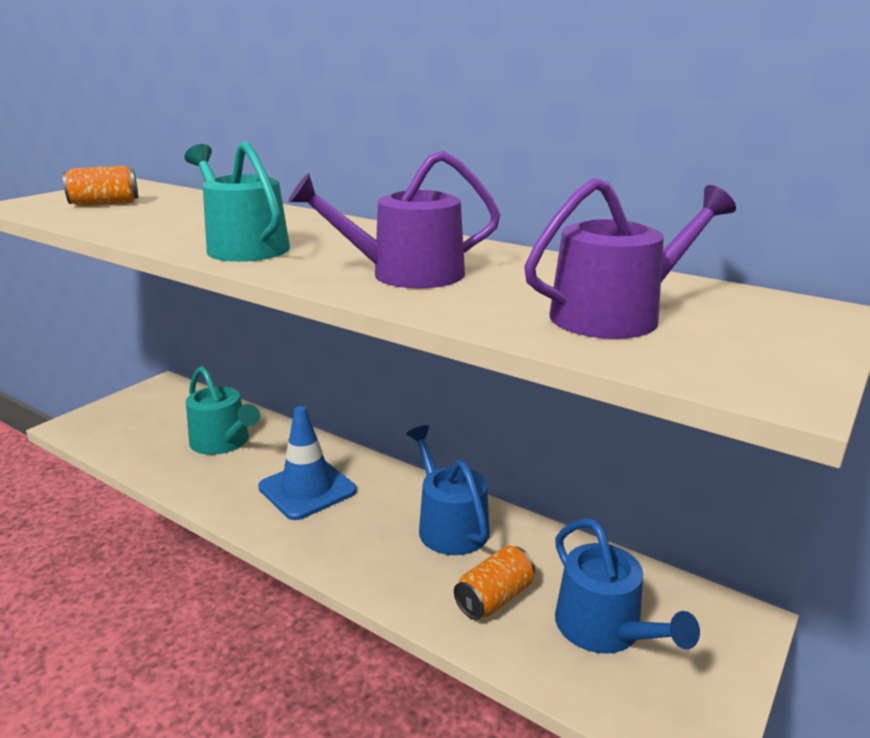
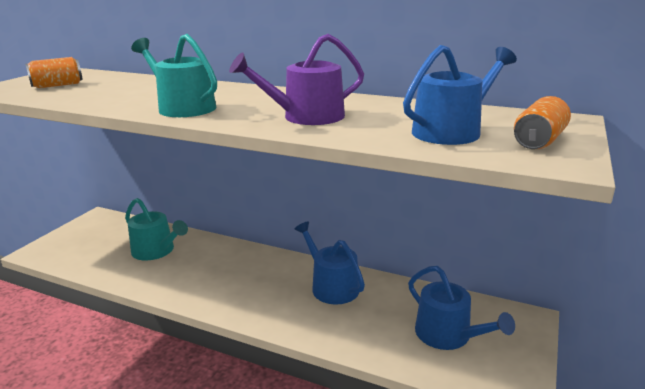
camera: 10 degrees left, 0 degrees up
blue traffic cone [258,406,357,520] -> none
orange can [454,545,535,620] -> orange can moved to [514,96,571,149]
purple watering can [524,178,736,339] -> blue watering can [403,45,517,145]

